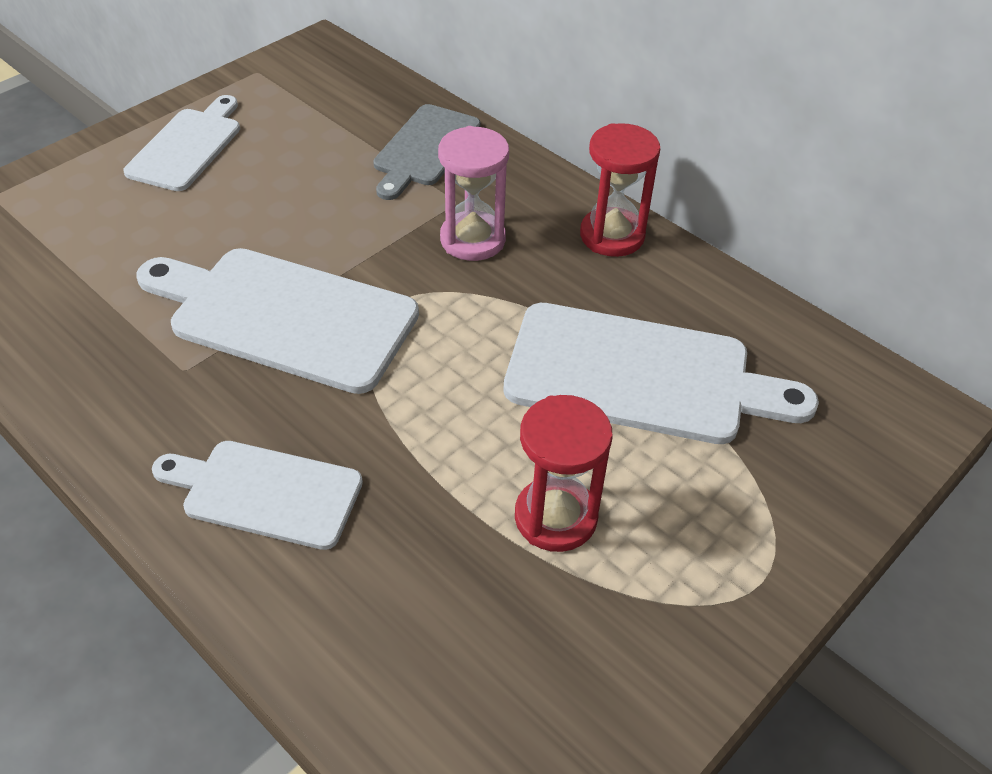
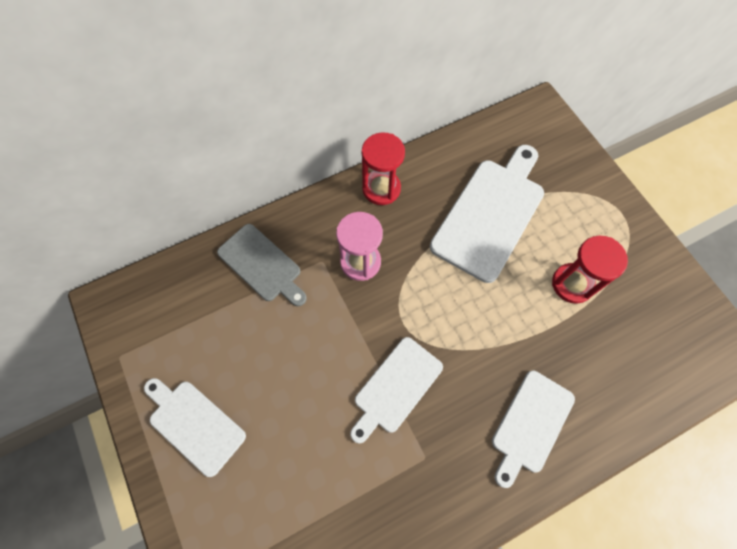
camera: 70 degrees left, 20 degrees up
white cutting board [136,248,419,394] -> white cutting board [350,337,443,443], size x0.62

